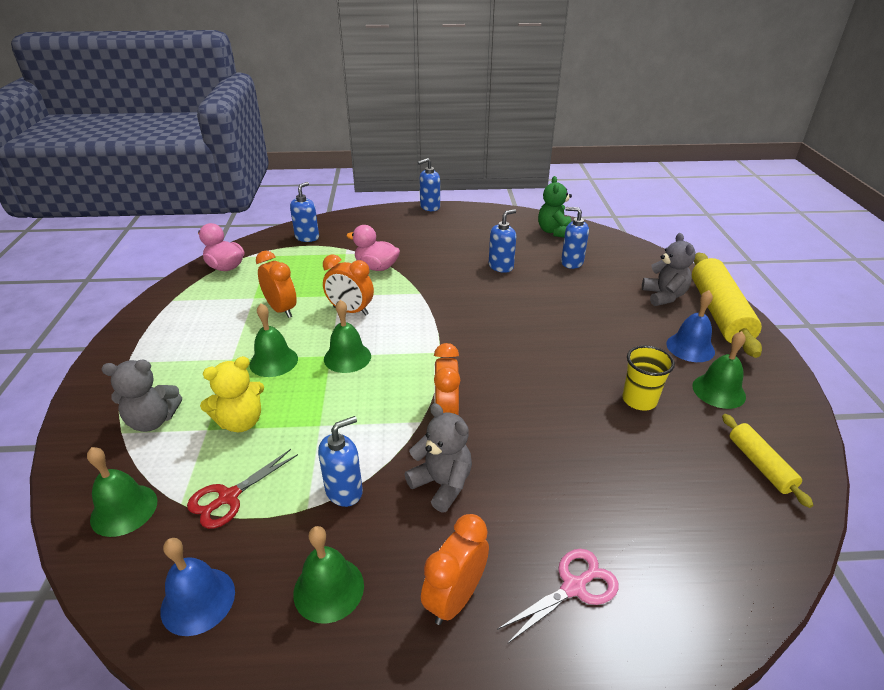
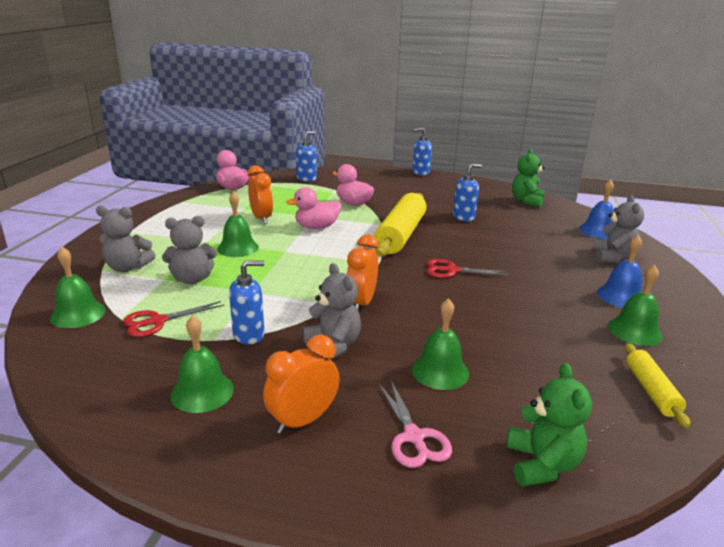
camera: 15 degrees right, 10 degrees down
blue bell [161,538,235,636] -> blue bell moved to [579,180,614,239]
yellow teddy bear [200,356,264,432] -> grey teddy bear [162,216,217,284]
orange clock [323,255,374,316] -> pink duck [286,187,341,229]
green bell [324,300,371,373] -> green bell moved to [412,298,469,390]
pink scissors [497,549,619,644] -> pink scissors turned 90 degrees clockwise [378,381,452,468]
blue soap dispenser [561,207,589,269] -> none
yellow cup [622,345,675,411] -> none
yellow rolling pin [692,253,762,358] -> yellow rolling pin moved to [374,193,426,257]
none -> red scissors [427,259,510,278]
none -> green teddy bear [506,363,592,487]

